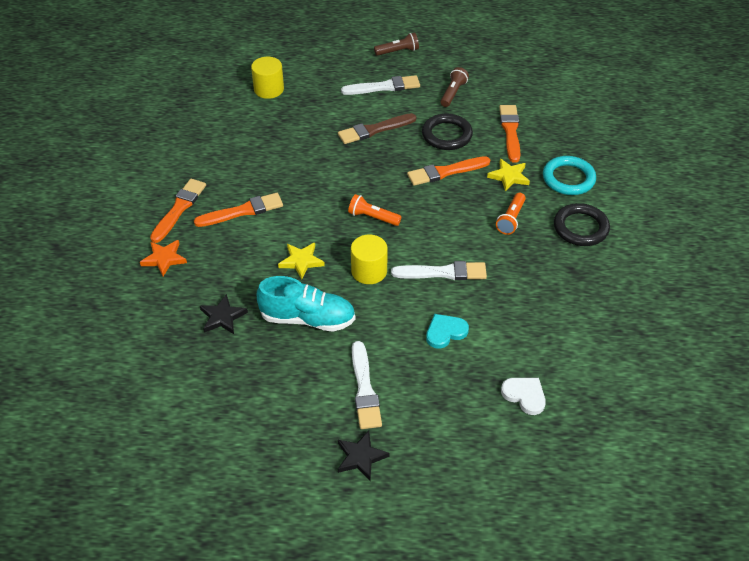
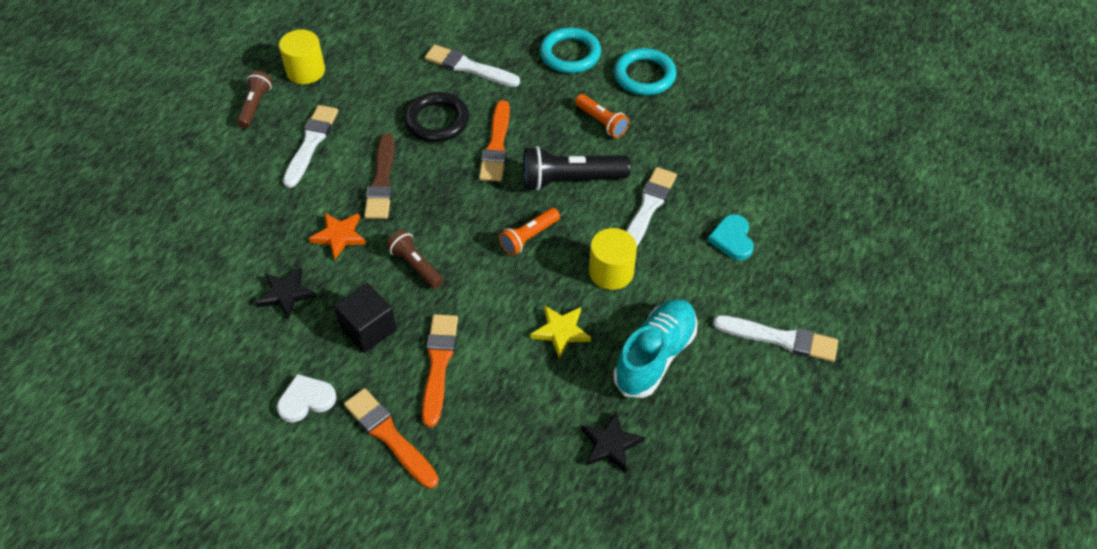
camera: 65 degrees left, 5 degrees up
orange star [140,240,187,277] -> orange star moved to [309,213,366,259]
yellow cylinder [251,57,284,99] -> yellow cylinder moved to [279,30,325,84]
black star [338,431,389,480] -> black star moved to [256,267,316,319]
brown flashlight [440,67,469,107] -> brown flashlight moved to [386,230,443,289]
yellow star [487,159,530,192] -> none
orange brush [499,105,520,163] -> white brush [425,45,520,87]
white heart [501,378,546,415] -> white heart moved to [277,374,336,423]
black ring [554,203,610,246] -> turquoise ring [614,48,676,95]
none -> black cube [334,283,397,353]
none -> black flashlight [523,146,630,191]

